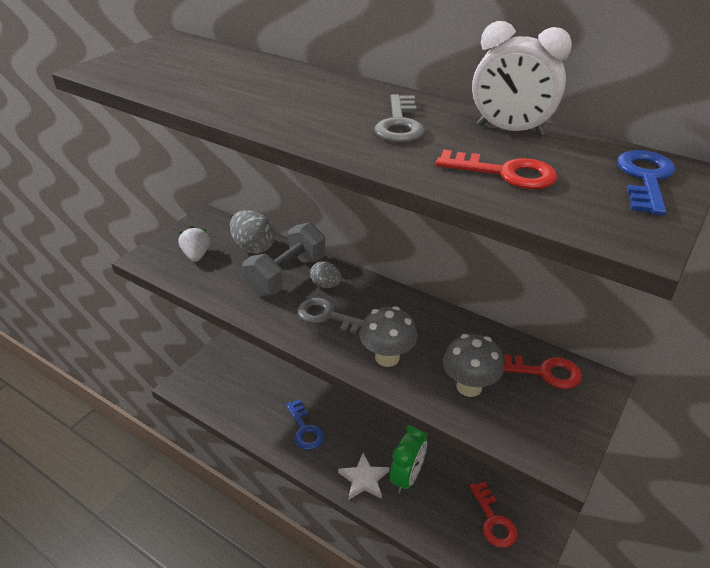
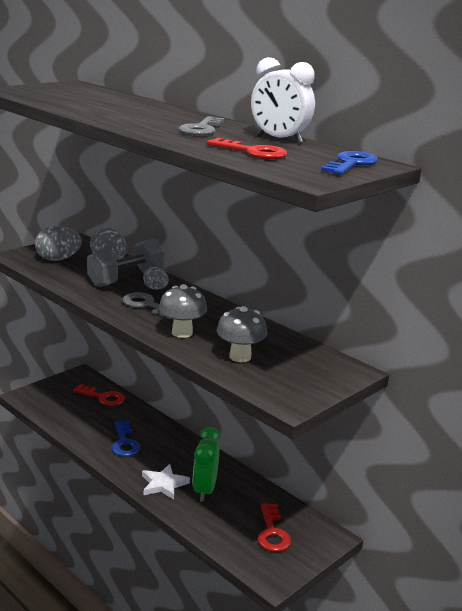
camera: 10 degrees right, 15 degrees down
white strawberry [178,226,210,262] -> grey egg [35,226,82,261]
green clock [390,424,427,494] -> green clock turned 150 degrees clockwise [193,427,220,502]
red key [504,355,582,389] -> red key moved to [73,384,125,406]

